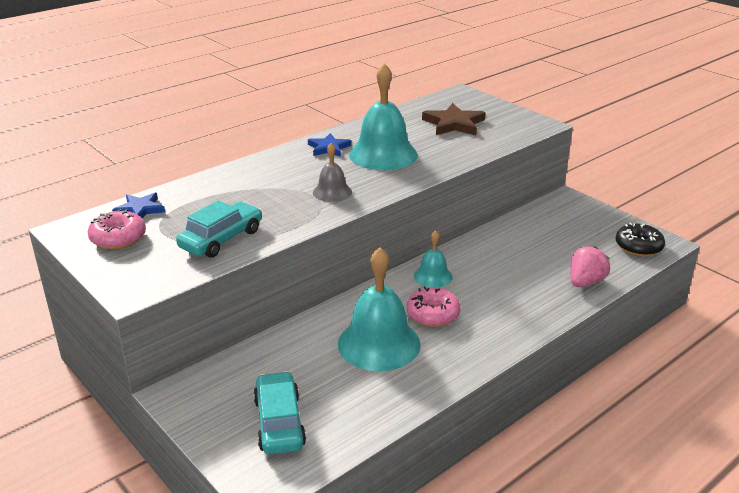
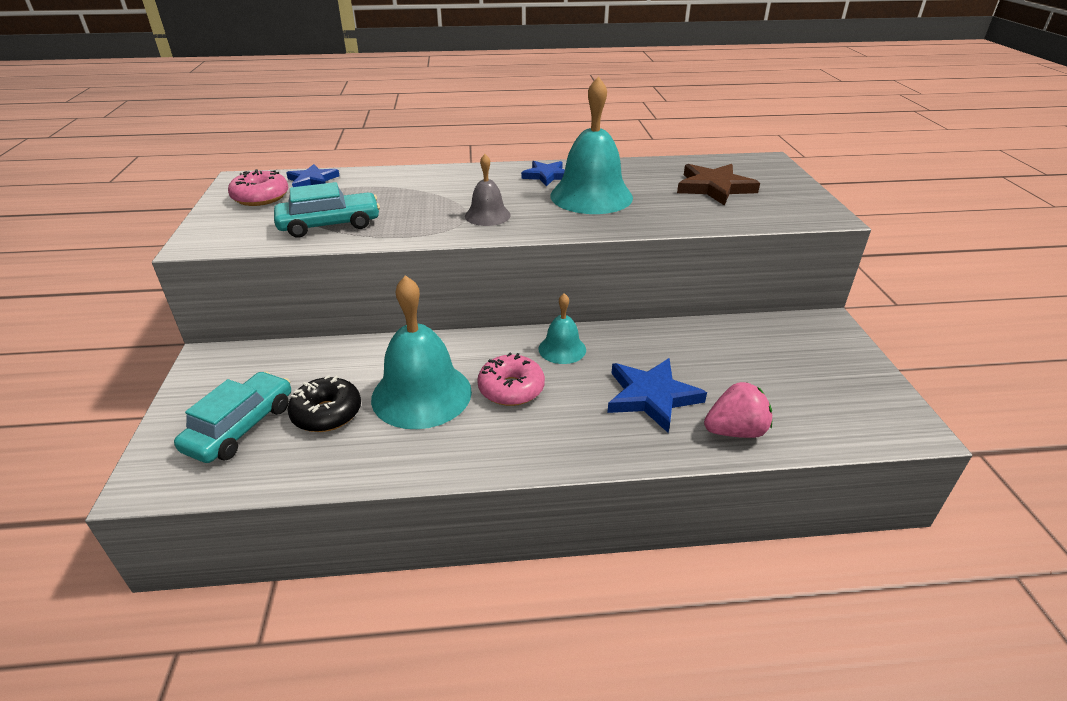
camera: 35 degrees right, 5 degrees up
black donut [615,223,665,256] -> black donut moved to [288,375,361,432]
none -> blue star [607,358,707,433]

